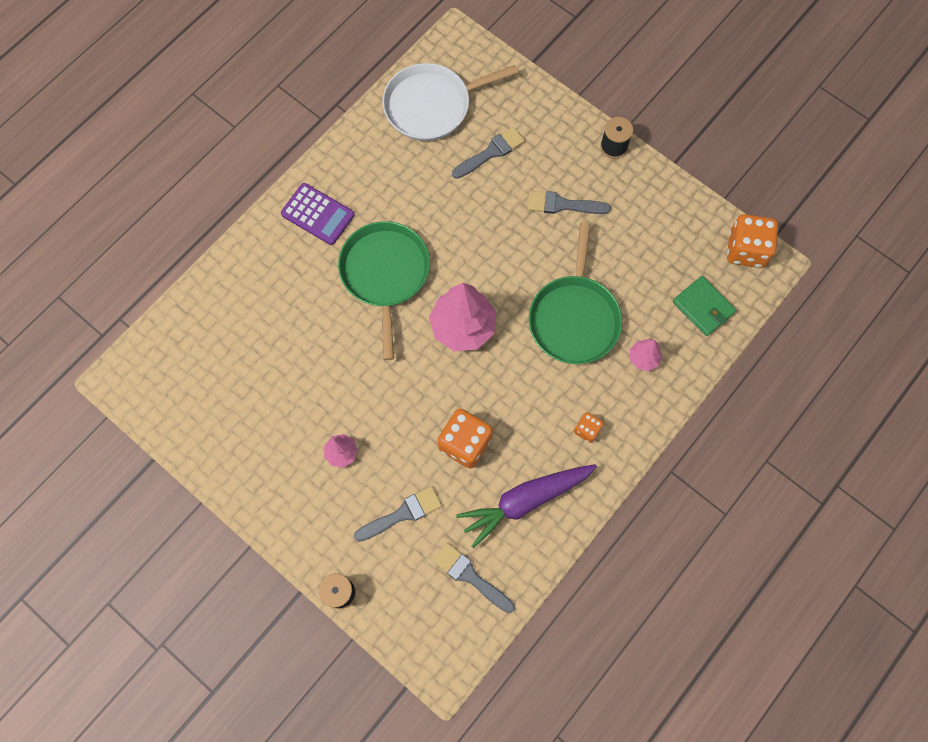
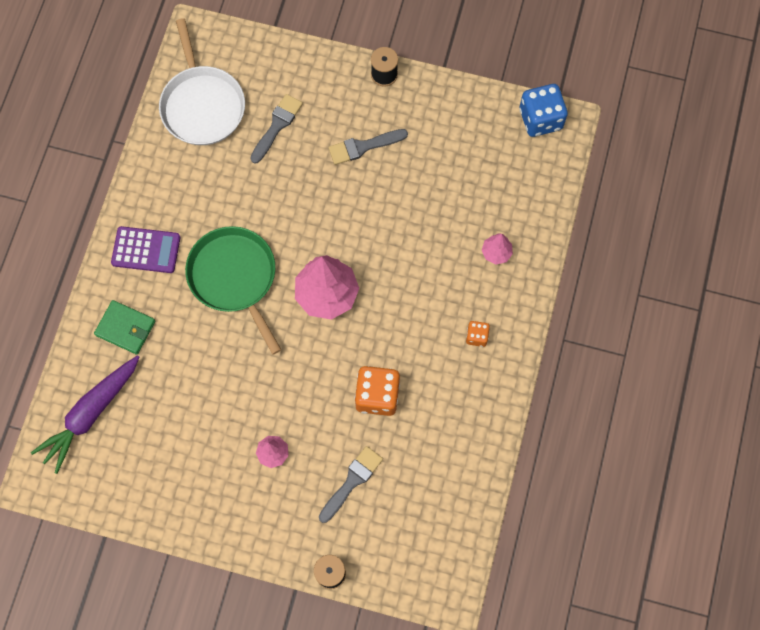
camera: 25 degrees left, 0 degrees up
white pan [382,63,518,141] -> white pan turned 60 degrees counterclockwise [159,18,245,145]
grey brush [433,543,515,613] -> none
purple carrot [456,464,597,548] -> purple carrot moved to [31,355,139,474]
green pan [529,222,622,364] -> none
green wallet [673,276,736,336] -> green wallet moved to [94,300,155,354]
orange dice [727,214,778,268] -> blue dice [520,84,568,137]

